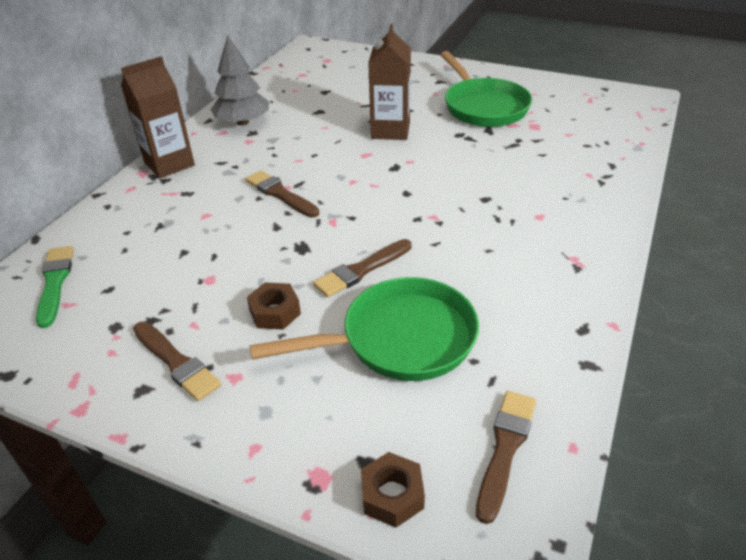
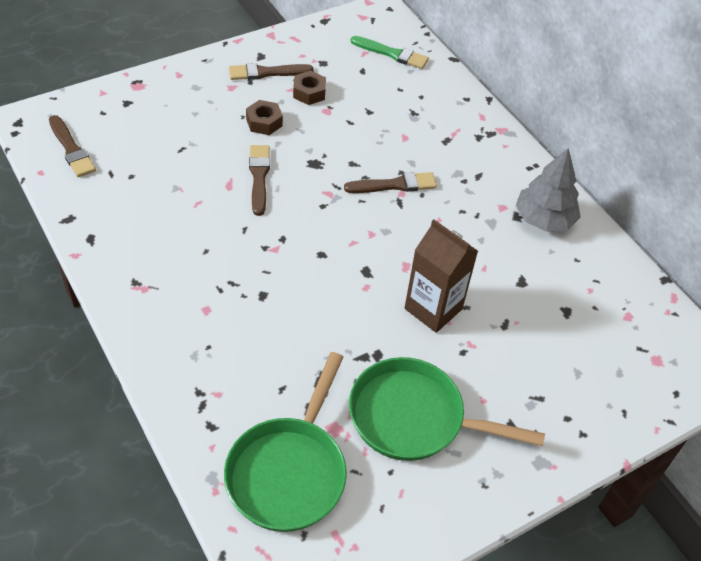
camera: 120 degrees right, 10 degrees up
brown carton [121,56,195,178] -> none
green pan [250,277,479,381] -> green pan moved to [224,352,347,532]
brown nut [361,452,425,528] -> brown nut moved to [293,71,326,105]

